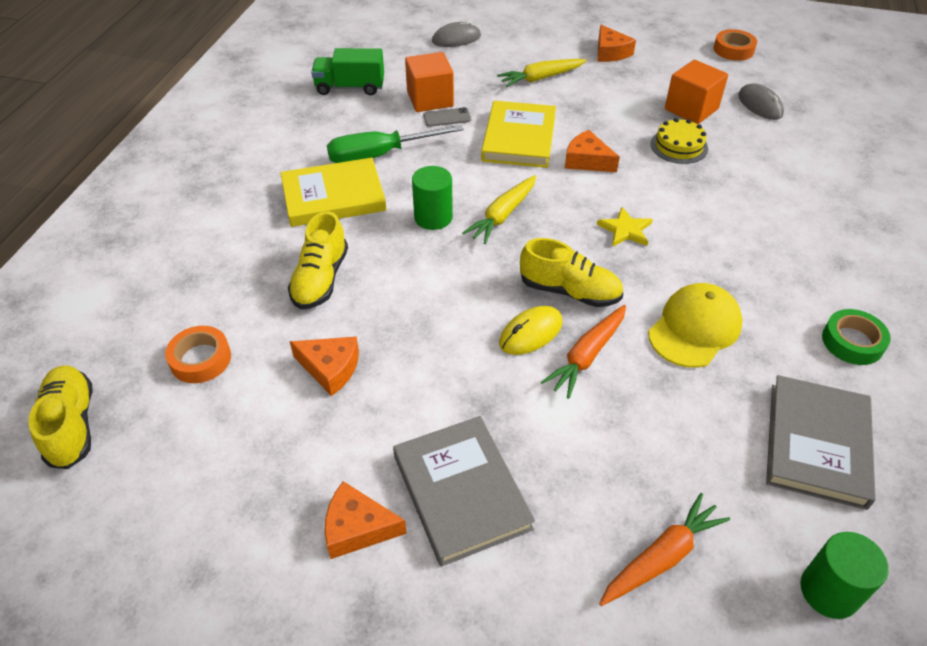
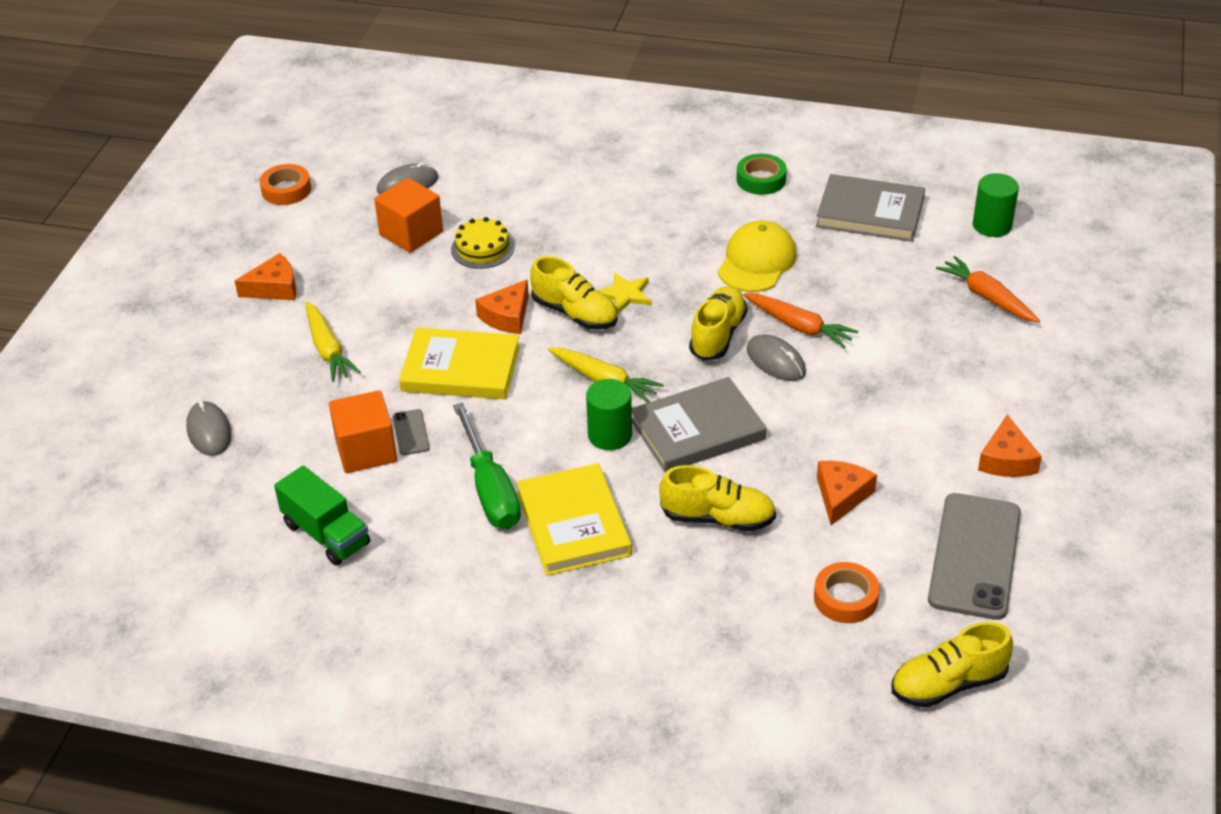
camera: 90 degrees left, 5 degrees down
green truck [311,48,384,95] -> green truck turned 45 degrees counterclockwise [274,466,370,566]
grey book [393,416,535,567] -> grey book moved to [632,377,766,473]
yellow mouse [499,306,563,355] -> grey mouse [746,335,806,381]
yellow cap [648,283,743,368] -> yellow cap turned 75 degrees clockwise [718,221,797,292]
none -> yellow shoe [530,256,618,330]
none -> grey phone [928,493,1021,620]

